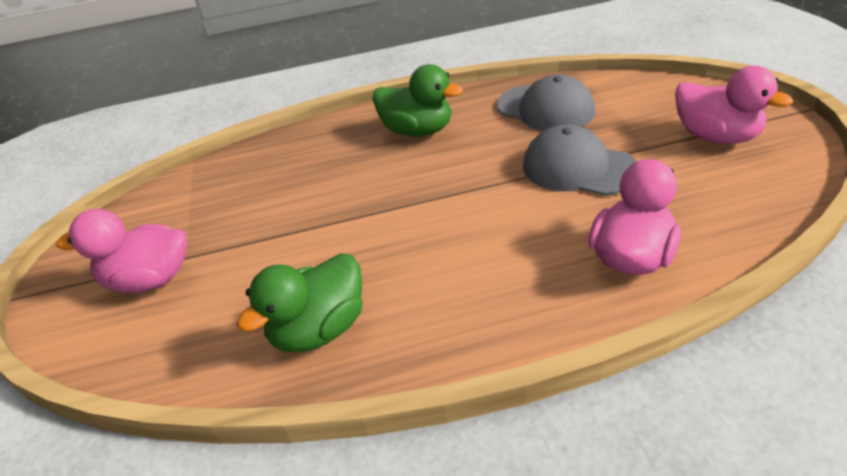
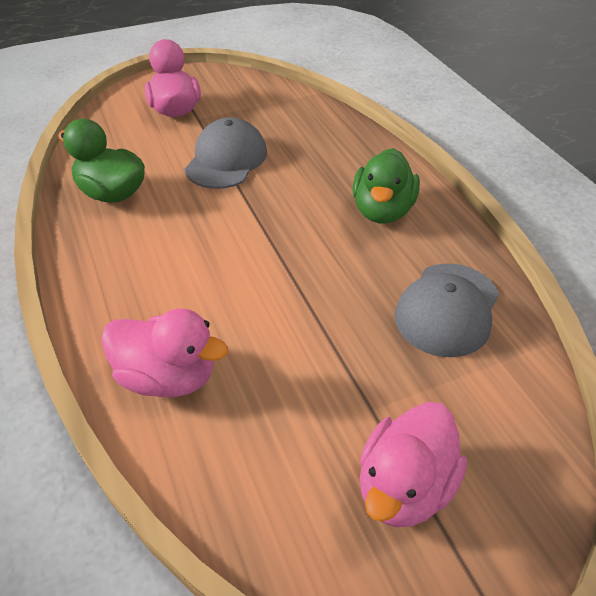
camera: 75 degrees right, 5 degrees up
grey cap [523,124,637,196] -> grey cap moved to [184,117,267,189]

